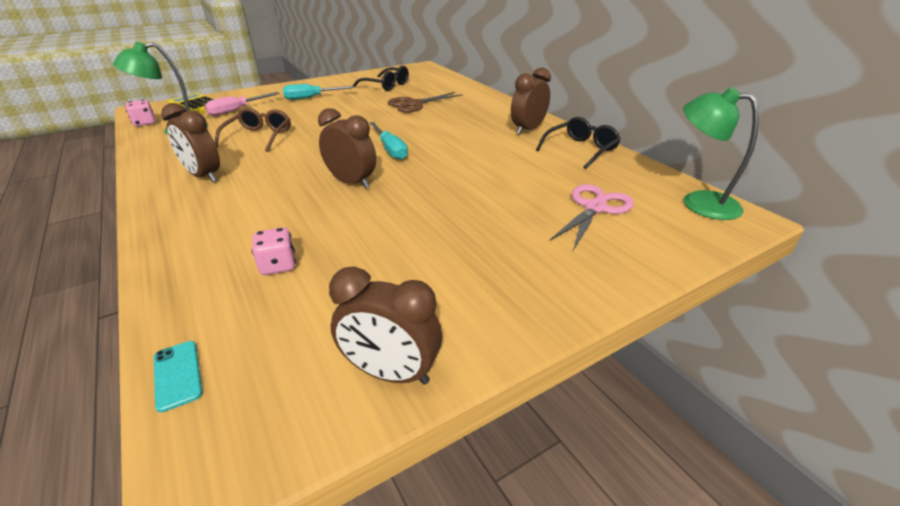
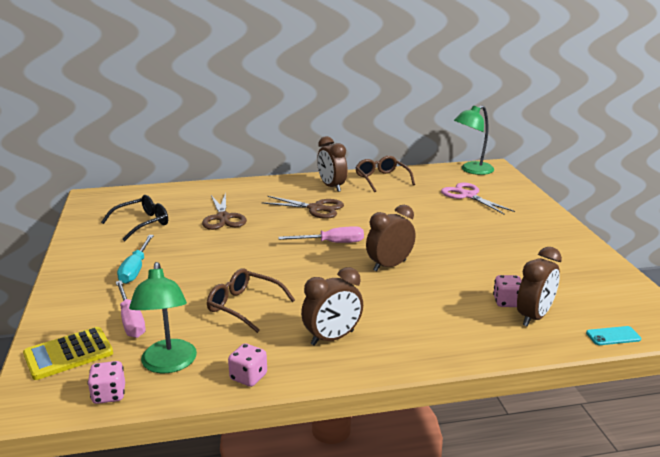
camera: 70 degrees left, 10 degrees down
brown clock [329,266,442,385] -> brown clock moved to [517,247,562,326]
turquoise screwdriver [369,122,408,160] -> pink screwdriver [278,226,364,243]
black glasses [536,117,621,169] -> brown glasses [355,156,415,192]
none -> pink dice [228,343,267,387]
none -> brown scissors [262,196,344,219]

